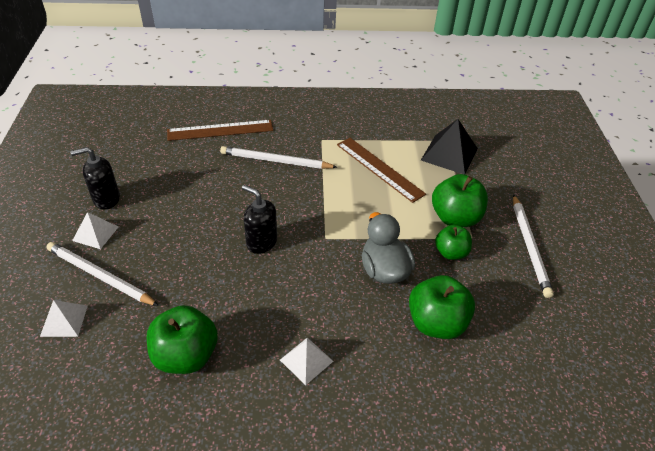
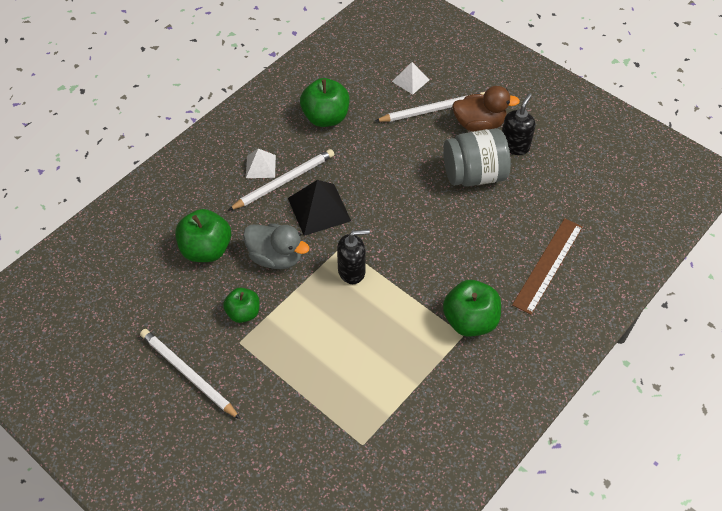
camera: 135 degrees right, 10 degrees up
white pyramid [72,212,118,249] -> brown duck [452,86,520,132]
white pencil [220,146,337,169] -> white pencil moved to [229,149,334,210]
black soap dispenser [242,185,277,254] -> black soap dispenser moved to [337,229,370,284]
brown ruler [337,138,426,203] -> none
black pyramid [421,119,478,174] -> black pyramid moved to [288,180,351,236]
green apple [432,174,488,227] -> green apple moved to [443,280,501,337]
none -> grey jar [443,128,511,186]

